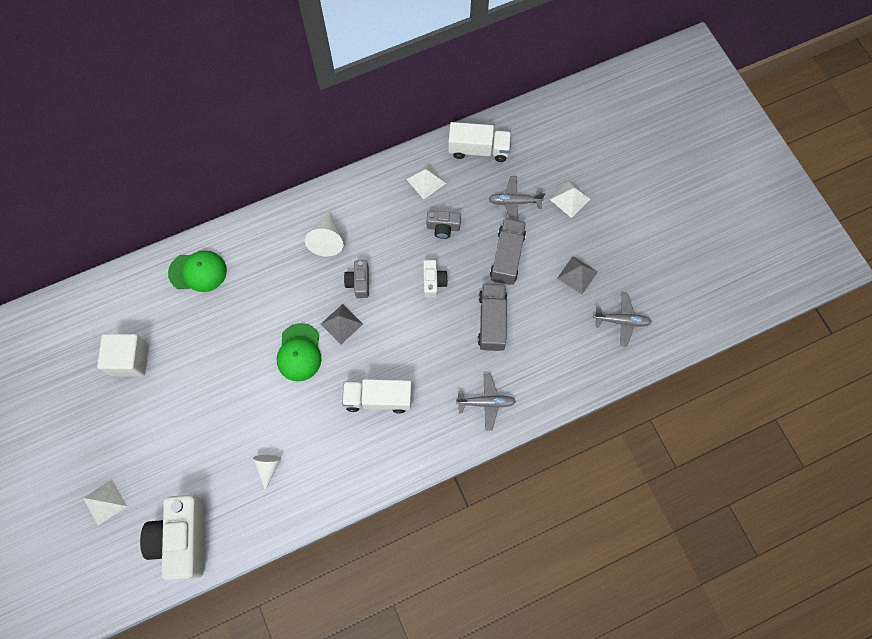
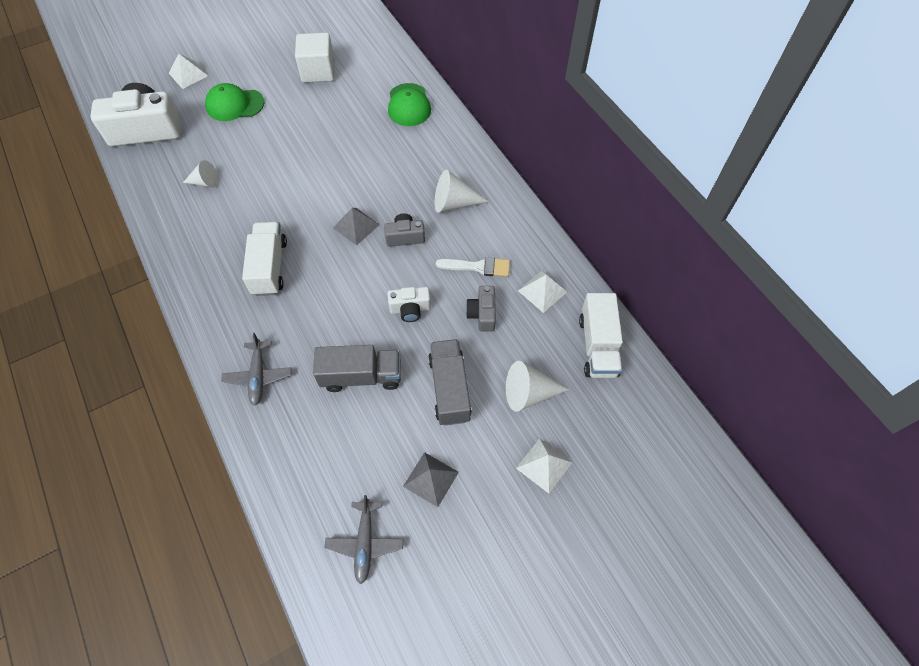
camera: 85 degrees right, 10 degrees down
green cap [277,323,322,381] -> green cap moved to [205,83,264,121]
grey plane [488,176,545,220] -> white cone [506,361,570,412]
grey truck [490,218,526,285] -> grey truck turned 105 degrees counterclockwise [428,339,472,426]
none -> white brush [436,257,510,277]

